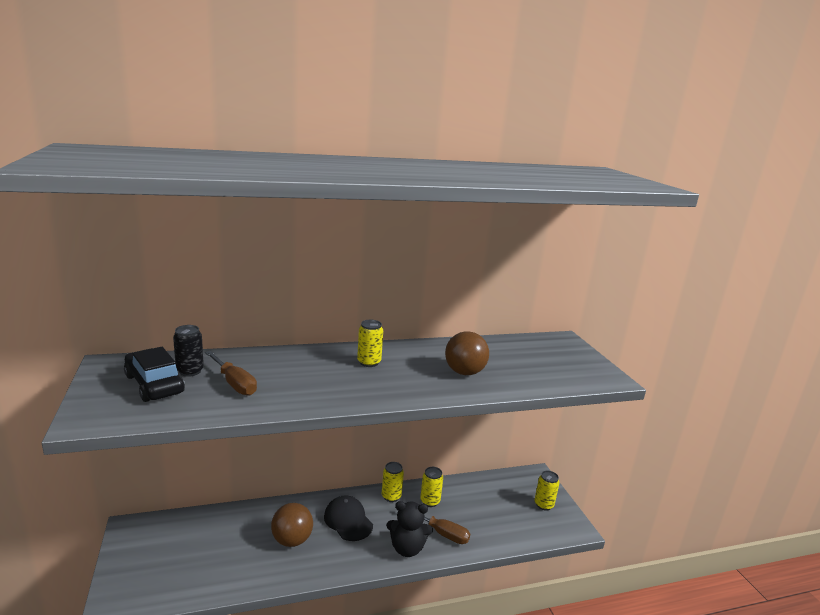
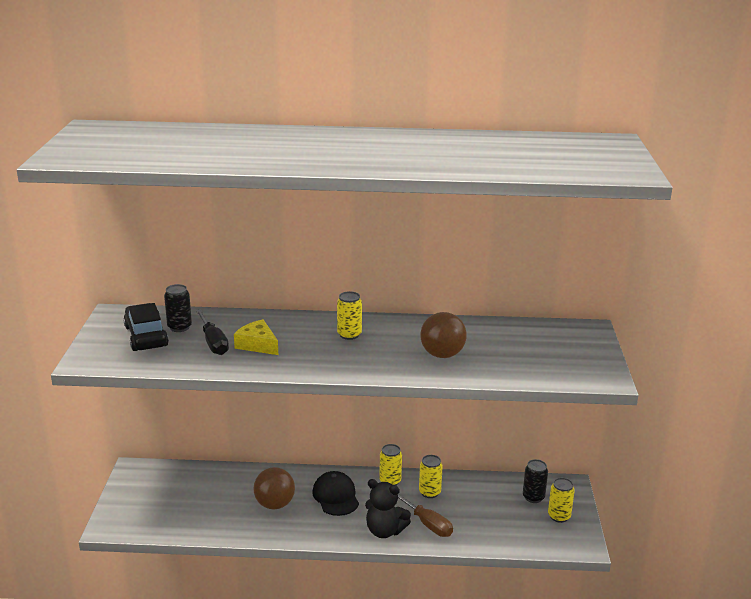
camera: 20 degrees right, 5 degrees up
brown screwdriver [205,351,257,396] -> black screwdriver [196,310,229,355]
none -> yellow cheese [234,319,278,355]
none -> black can [523,459,548,503]

